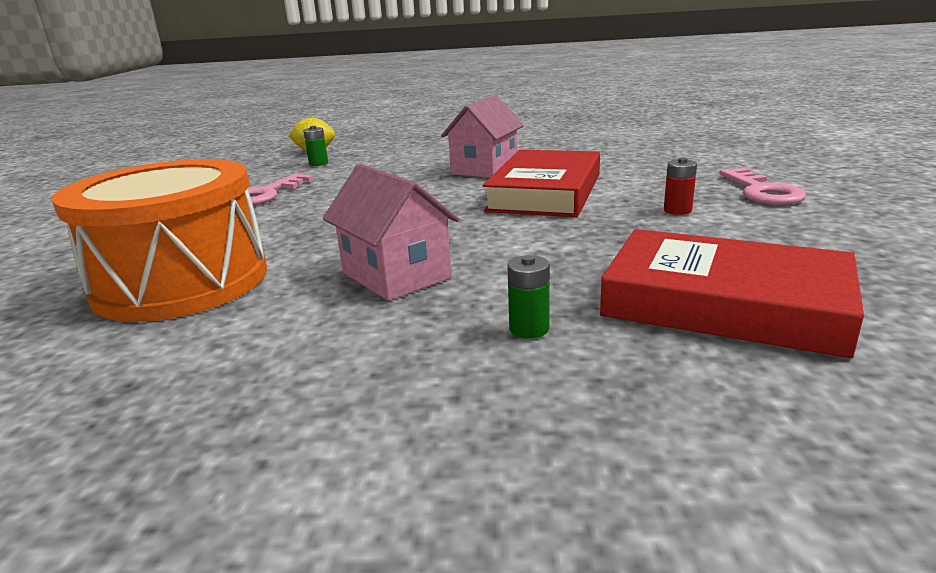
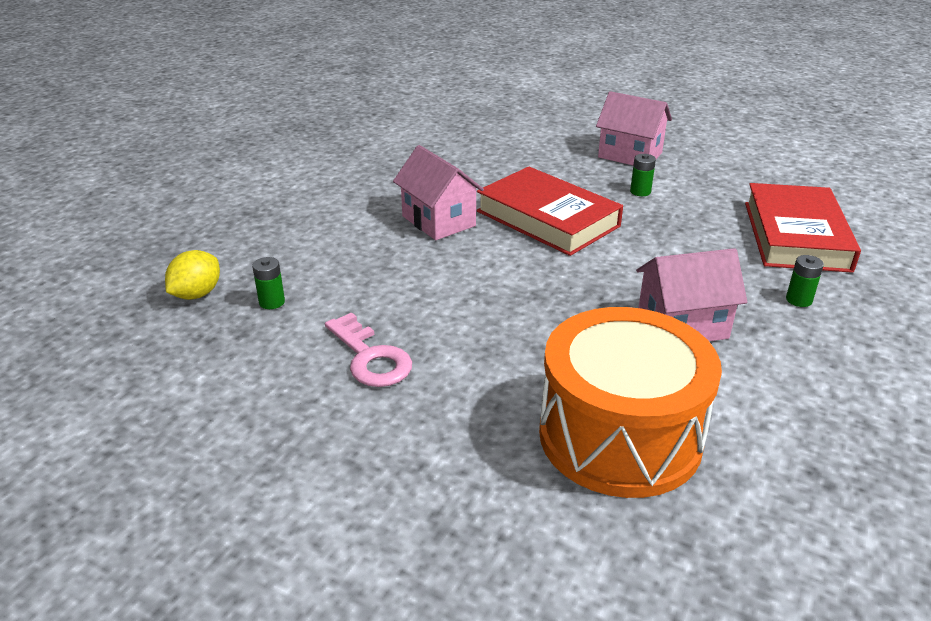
camera: 65 degrees left, 10 degrees up
red book [600,229,864,358] -> red book turned 45 degrees counterclockwise [745,183,861,273]
red battery [664,158,697,215] -> green battery [630,154,656,196]
pink key [719,168,806,205] -> pink house [596,91,672,166]

